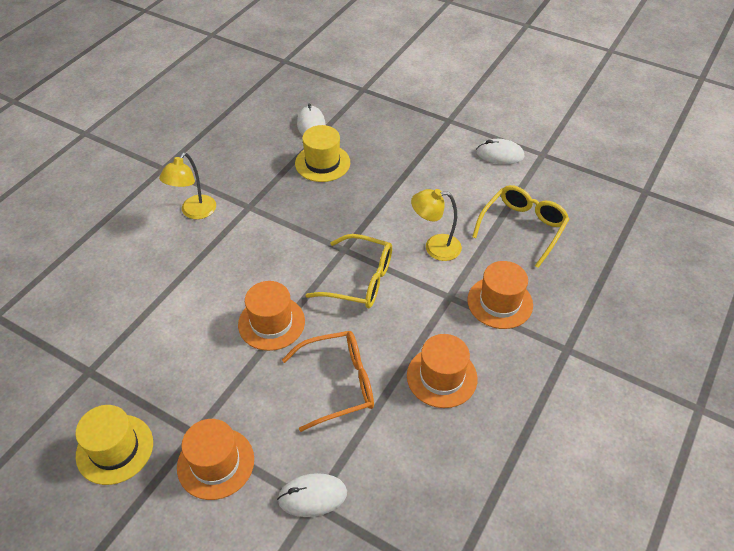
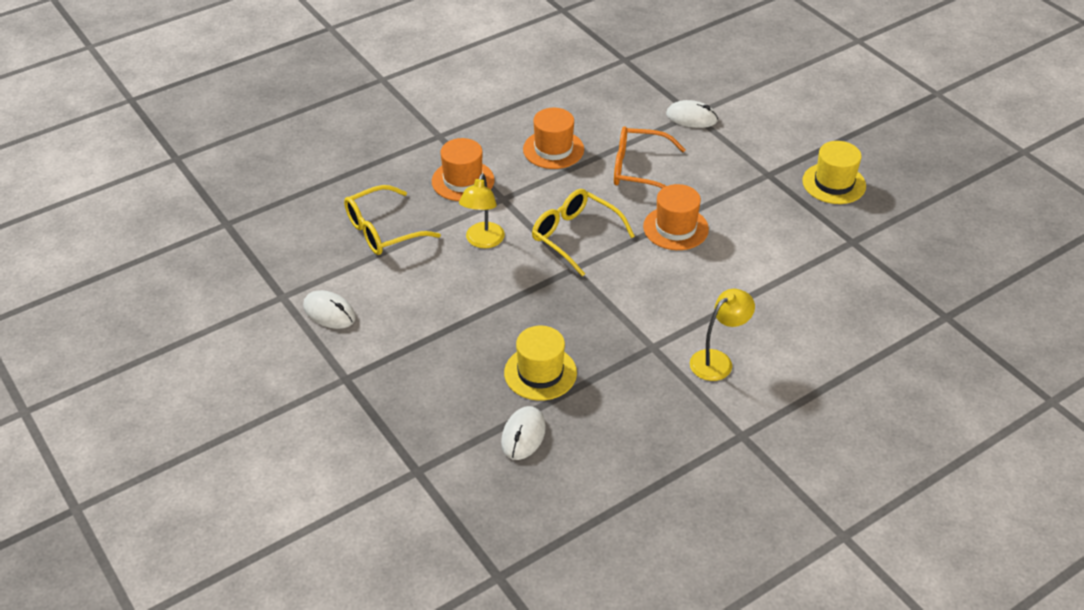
camera: 155 degrees left, 5 degrees down
orange hat [177,419,254,500] -> none
yellow lamp [411,189,462,261] -> yellow lamp turned 75 degrees clockwise [459,174,505,248]

